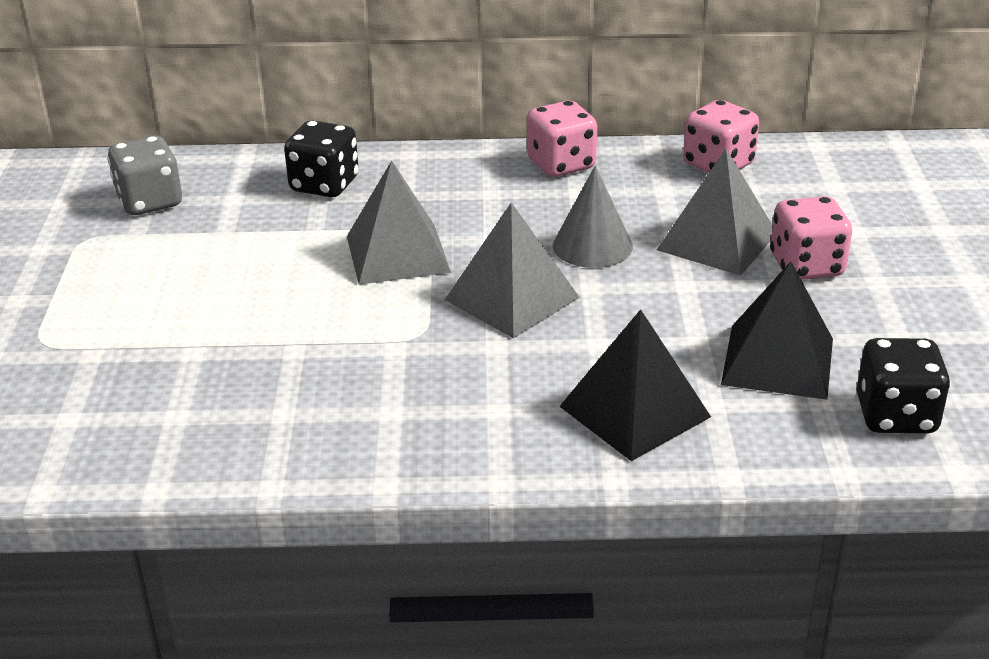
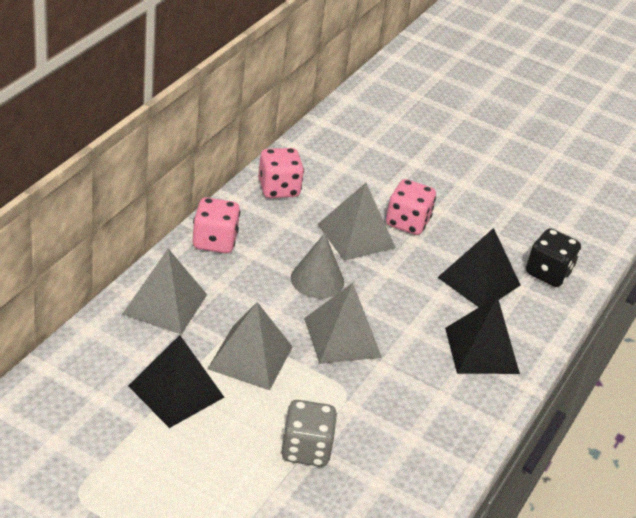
camera: 65 degrees left, 5 degrees up
grey dice [107,136,182,215] -> grey dice moved to [281,400,337,467]
black dice [284,121,359,197] -> none
none -> grey pyramid [122,249,207,335]
none -> black pyramid [128,335,224,428]

